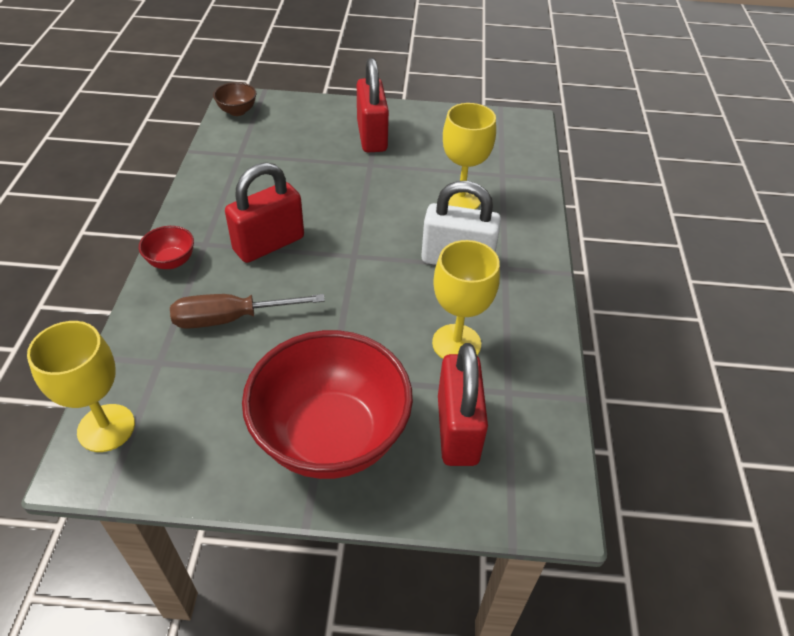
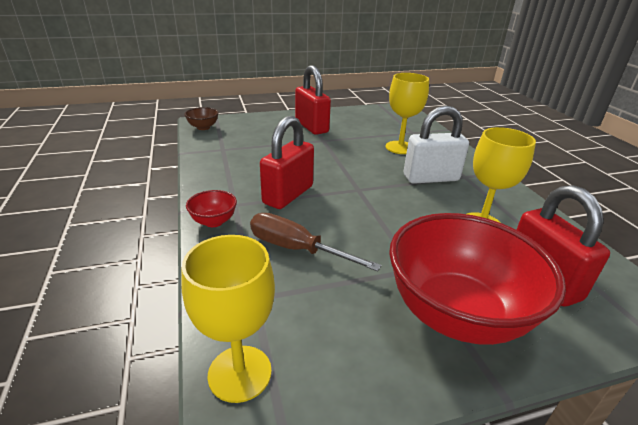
camera: 20 degrees left, 15 degrees down
brown screwdriver [170,294,325,329] -> brown screwdriver turned 60 degrees clockwise [250,213,381,272]

